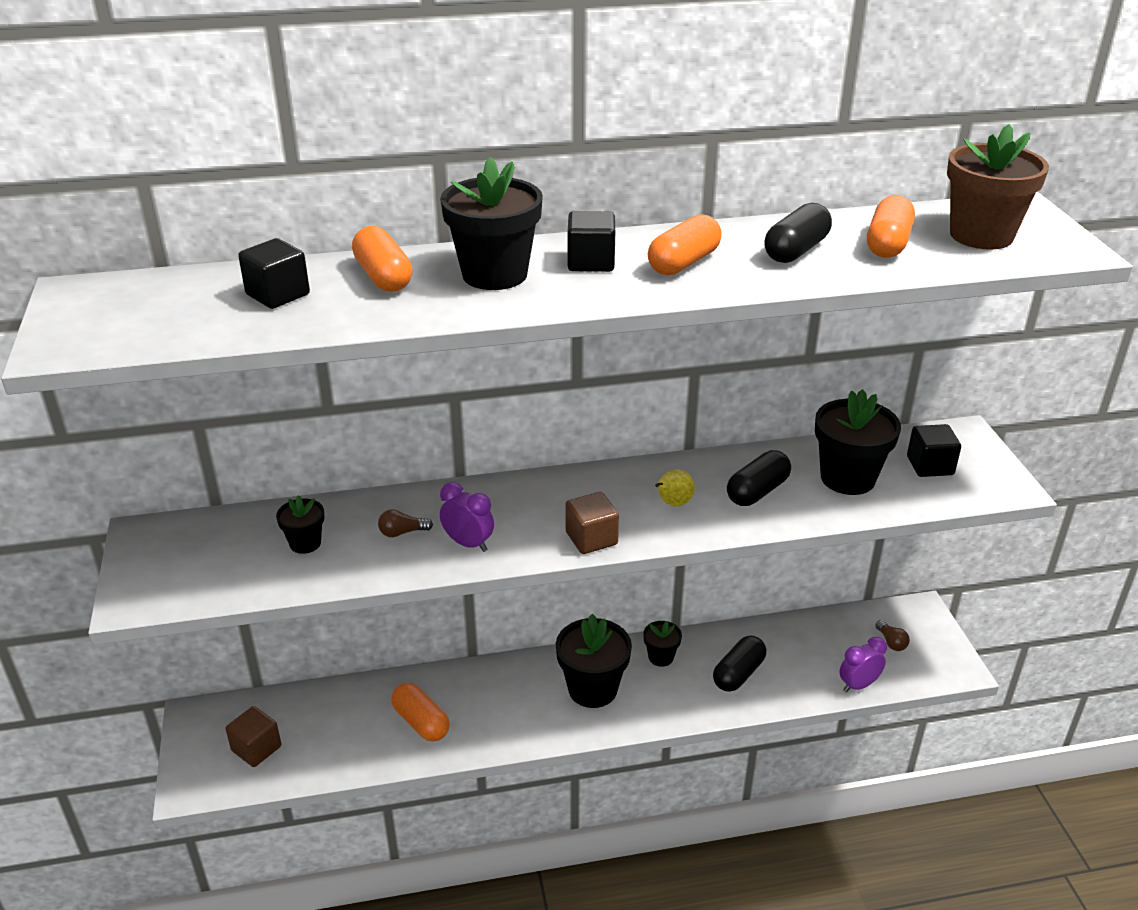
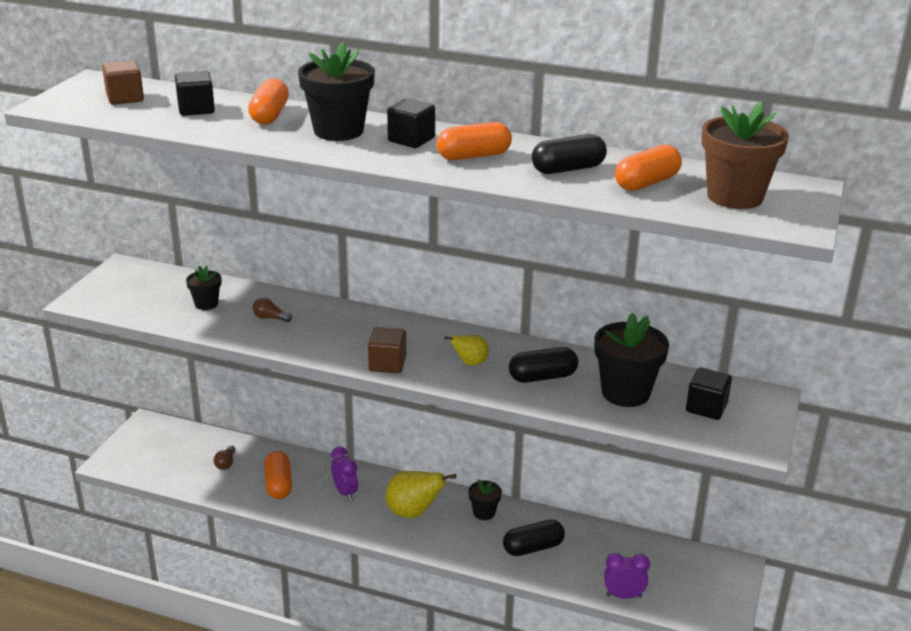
camera: 30 degrees right, 5 degrees down
brown cube [226,706,281,767] -> brown cube moved to [102,60,144,105]
purple clock [440,482,494,552] -> purple clock moved to [331,447,358,501]
black flower pot [556,614,632,708] -> yellow pear [386,471,456,518]
brown light bulb [875,620,910,651] -> brown light bulb moved to [214,445,236,470]

